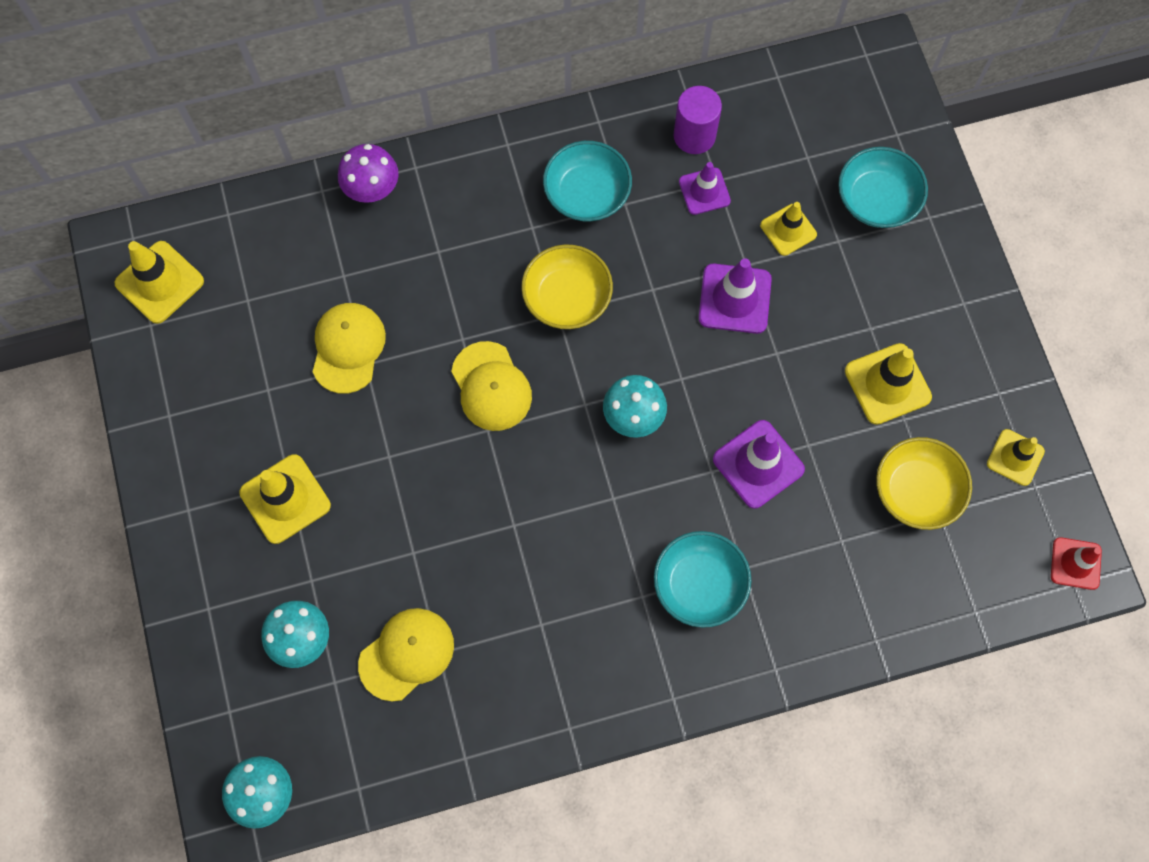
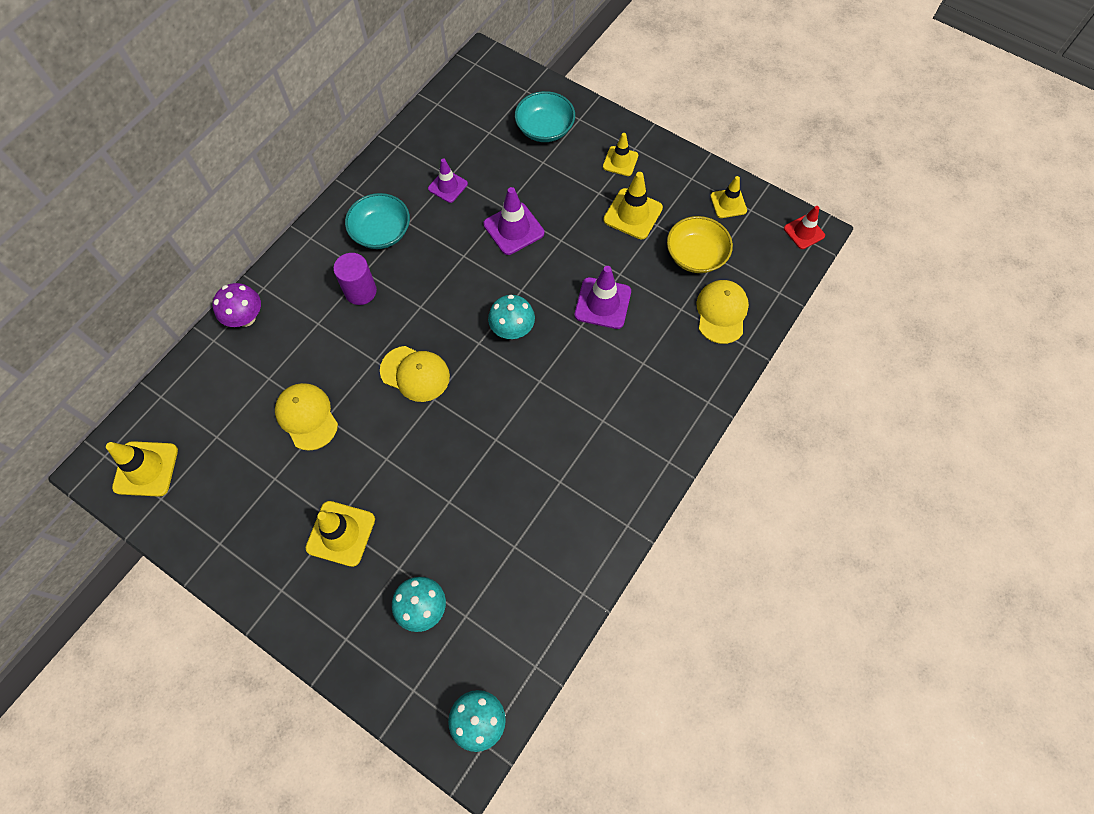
camera: 40 degrees left, 5 degrees down
yellow cap [358,608,454,701] -> yellow cap moved to [696,280,749,344]
yellow bowl [521,245,613,329] -> none
turquoise bowl [654,531,752,628] -> none
purple cylinder [674,86,722,154] -> purple cylinder moved to [333,253,377,305]
yellow traffic cone [760,202,817,256] -> yellow traffic cone moved to [603,133,638,176]

